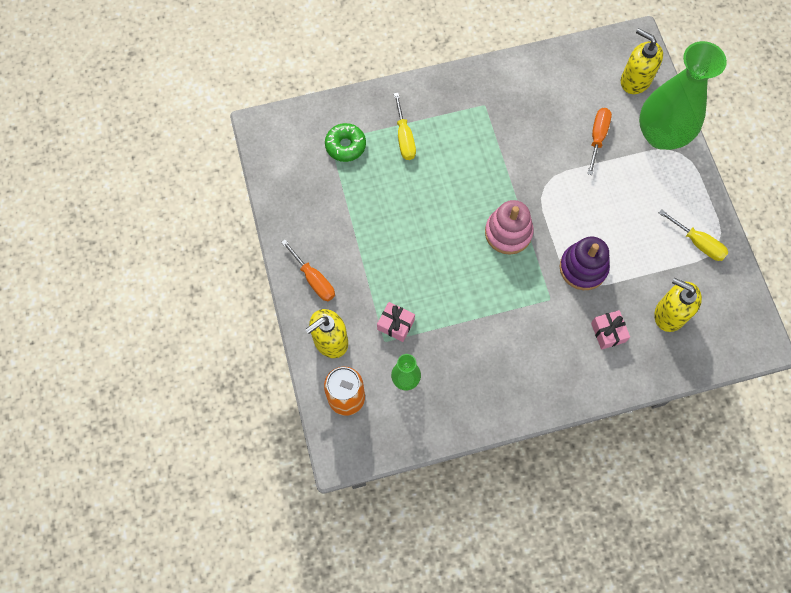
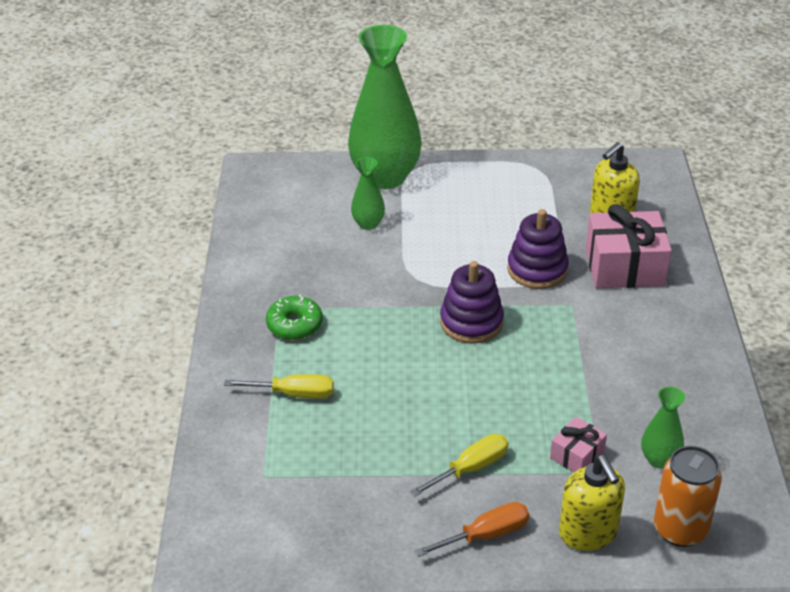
camera: 75 degrees left, 30 degrees down
green donut [325,123,366,162] -> green donut moved to [266,294,323,340]
pink stacking toy [485,200,534,255] -> purple stacking toy [440,261,504,344]
orange screwdriver [587,108,612,175] -> green vase [351,157,385,230]
pink gift [591,310,630,350] -> pink gift [586,204,672,288], size x1.96
yellow soap dispenser [621,28,663,94] -> none
yellow screwdriver [659,209,729,261] -> yellow screwdriver moved to [410,434,509,497]

